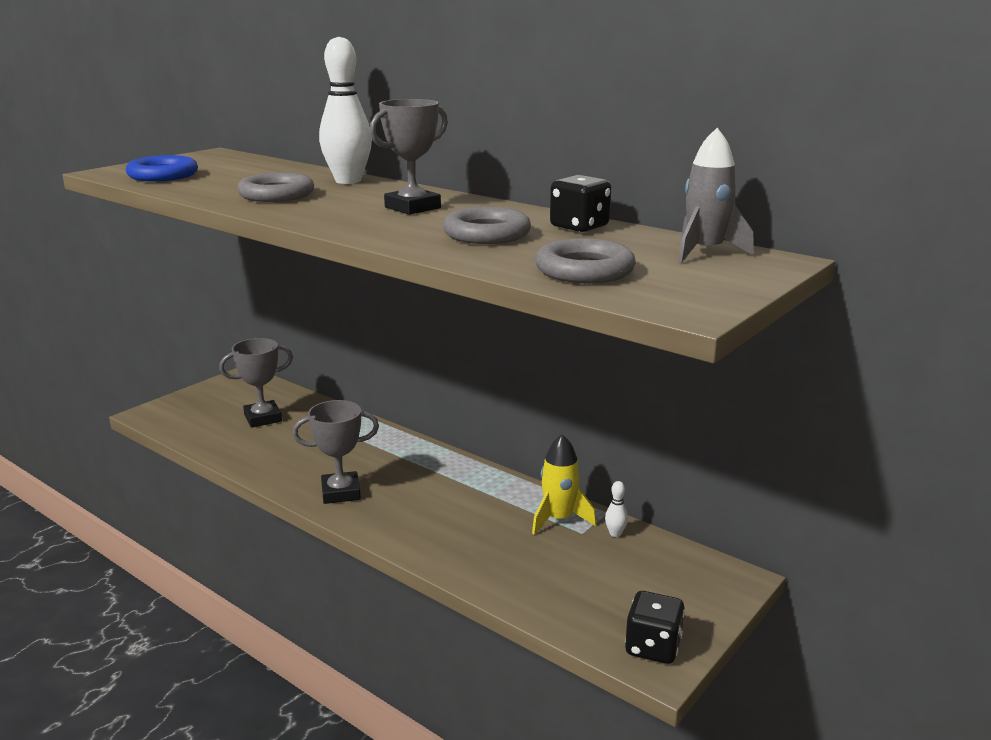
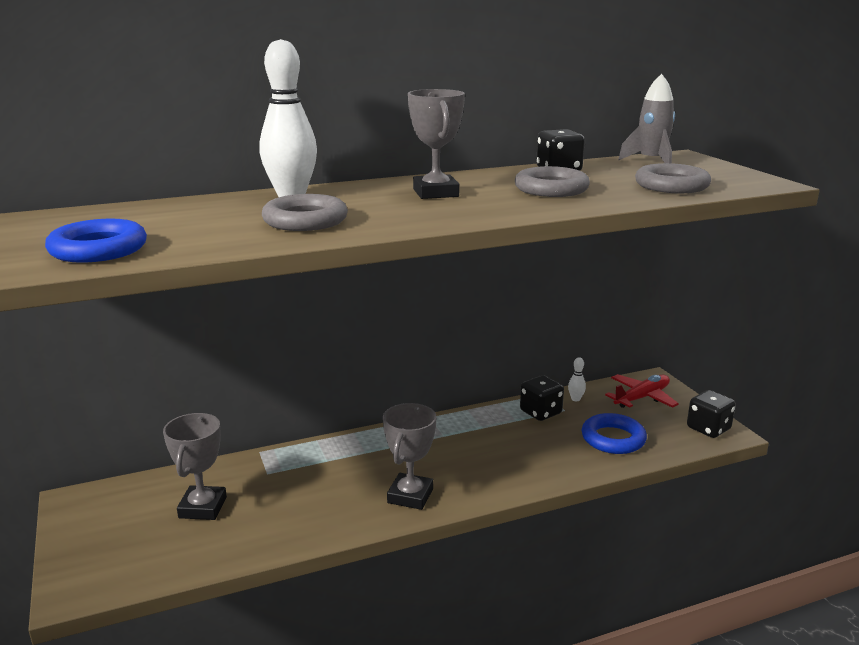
camera: 60 degrees left, 0 degrees up
yellow rocket [532,434,596,534] -> black dice [520,375,564,421]
none -> blue ring [582,413,647,454]
none -> red plane [605,374,679,408]

